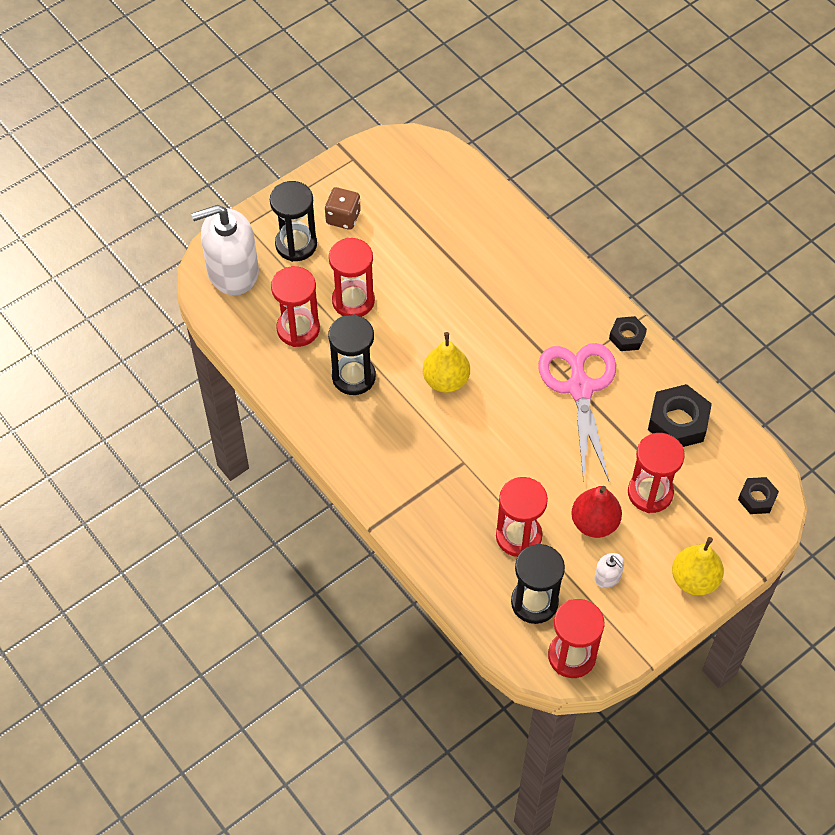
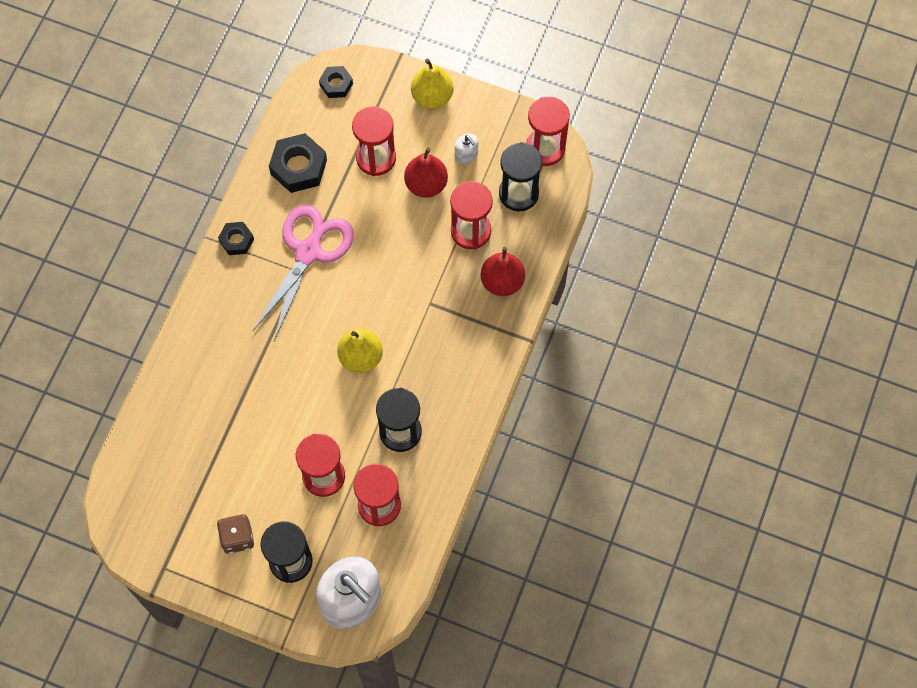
camera: 120 degrees left, 10 degrees up
pink scissors [538,343,616,483] -> pink scissors turned 150 degrees clockwise [252,205,354,340]
white soap dispenser [594,553,624,588] -> white soap dispenser turned 120 degrees clockwise [455,134,478,164]
none -> red pear [481,247,525,296]

